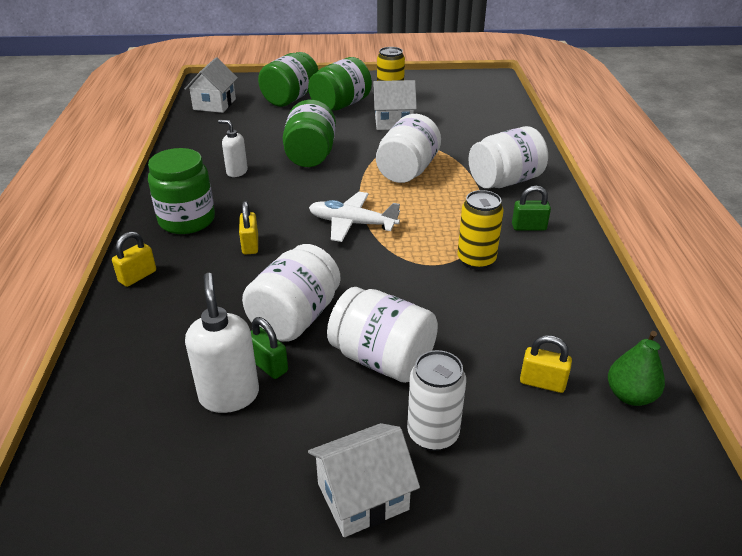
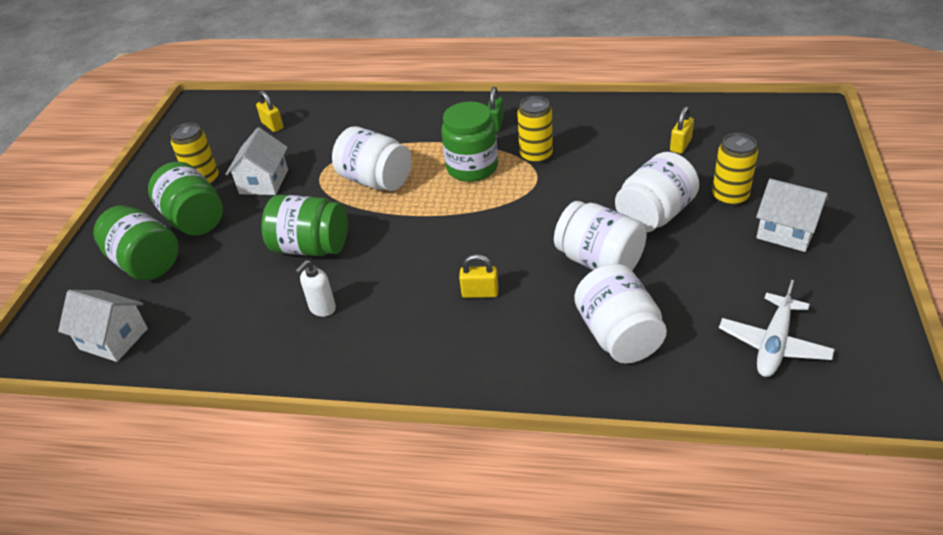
camera: 75 degrees left, 5 degrees up
yellow padlock [112,231,156,287] -> yellow padlock moved to [256,90,284,132]
green jar [148,148,215,234] -> green jar moved to [441,102,498,182]
white soap dispenser [185,273,259,413] -> none
green padlock [251,317,288,379] -> none
white house [308,423,420,537] -> white house turned 45 degrees counterclockwise [756,179,828,252]
white plane [309,192,400,242] -> white plane moved to [719,280,835,377]
white can [407,350,466,451] -> yellow can [712,133,758,206]
white jar [468,126,548,189] -> white jar moved to [574,264,667,364]
green pear [608,331,665,406] -> none

